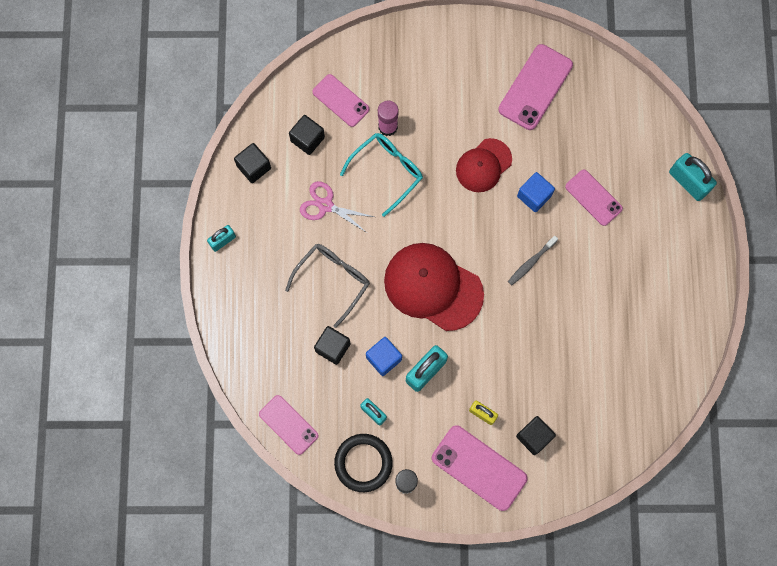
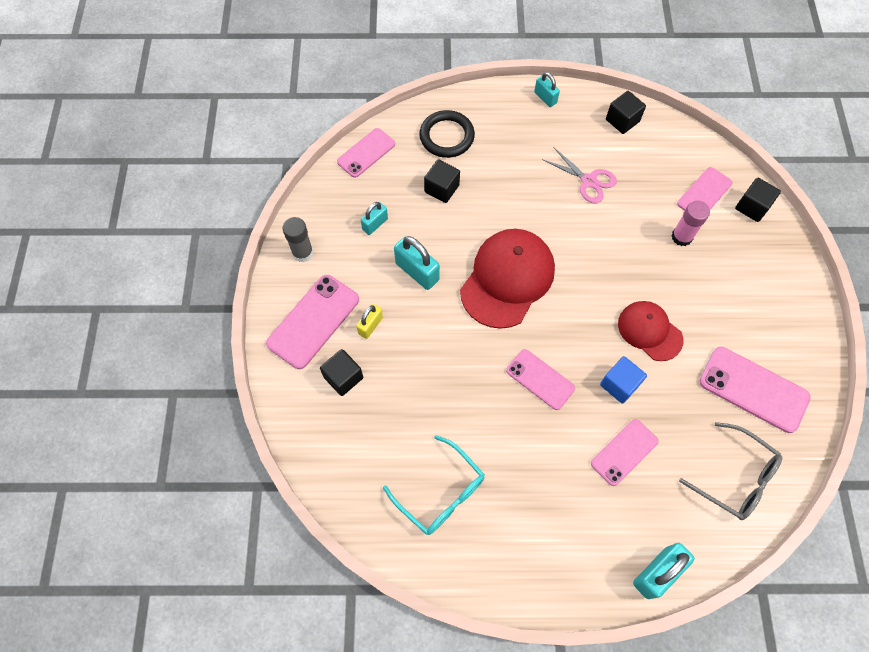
camera: 90 degrees right, 10 degrees down
grey glasses [285,244,370,328] -> grey glasses moved to [679,422,782,520]
black cube [289,115,325,155] -> black cube moved to [735,178,781,222]
pink scissors [300,181,374,233] -> pink scissors turned 105 degrees clockwise [542,147,617,203]
black ring [334,434,393,492] -> black ring moved to [419,110,475,158]
turquoise glasses [340,133,423,217] -> turquoise glasses moved to [383,435,485,535]
blue cube [366,337,402,376] -> none
grey toothbrush [508,236,558,285] -> pink phone [506,349,575,410]

